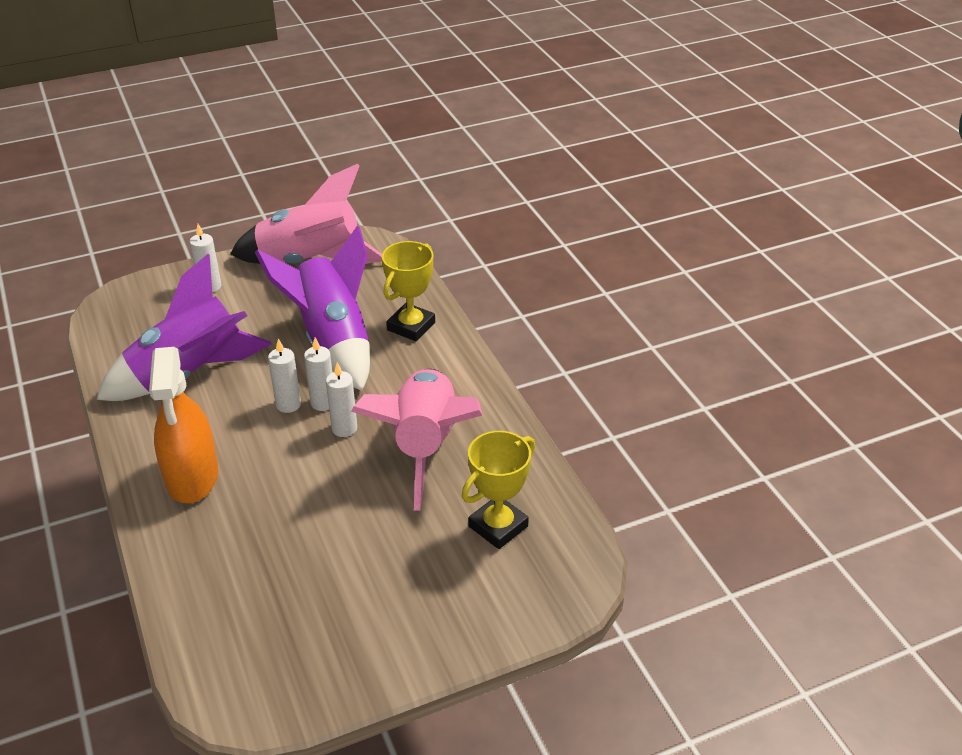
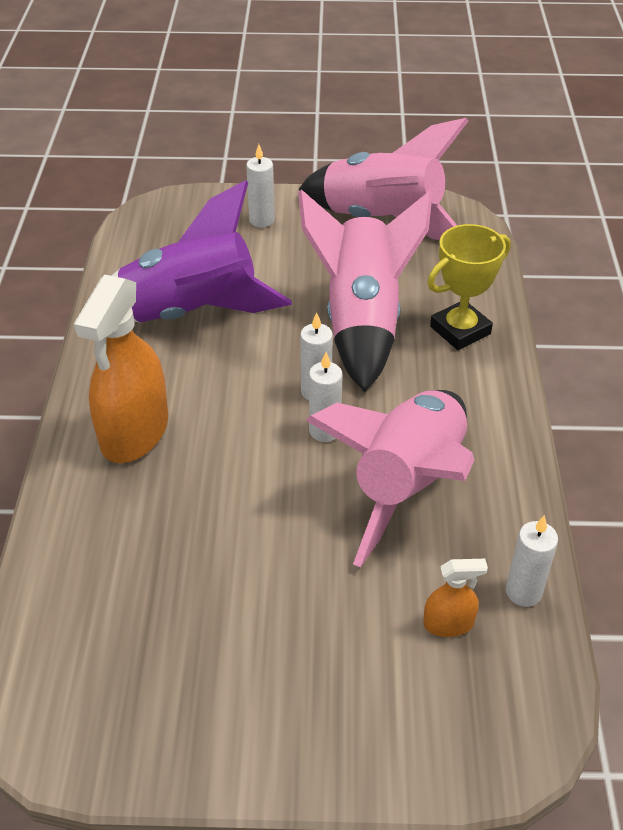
camera: 25 degrees right, 5 degrees up
purple rocket [255,225,370,391] -> pink rocket [298,189,432,392]
white candle [268,339,301,413] -> white candle moved to [506,515,558,607]
yellow trophy [462,431,535,549] -> orange spray bottle [423,559,488,637]

